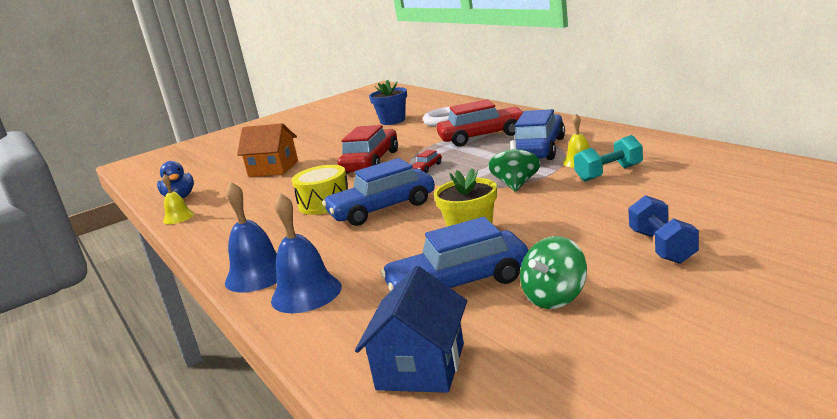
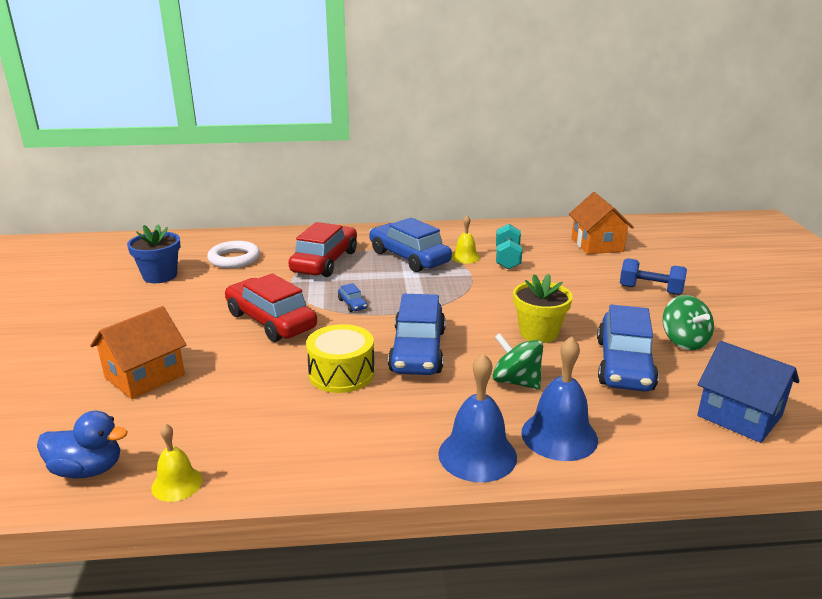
camera: 65 degrees left, 5 degrees up
red car [412,150,442,173] -> blue car [338,283,367,312]
green spinning top [488,140,540,192] -> green spinning top moved to [492,333,543,390]
none -> orange house [569,192,634,254]

